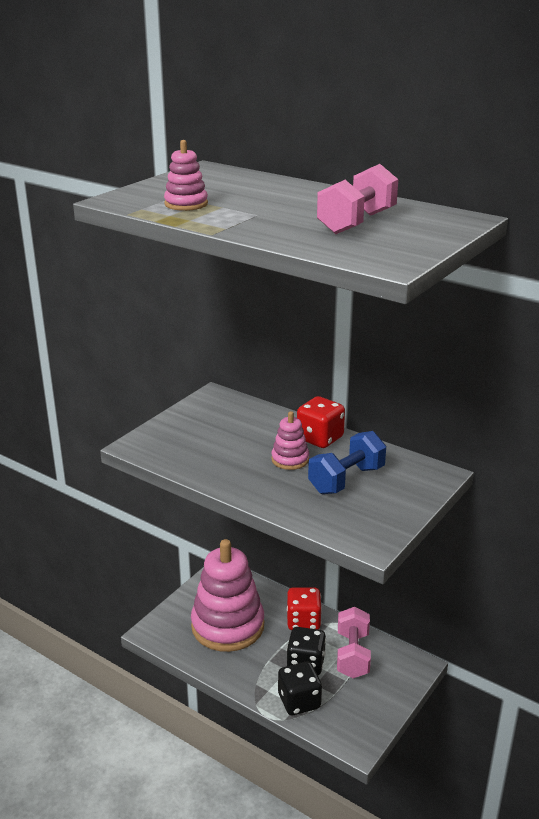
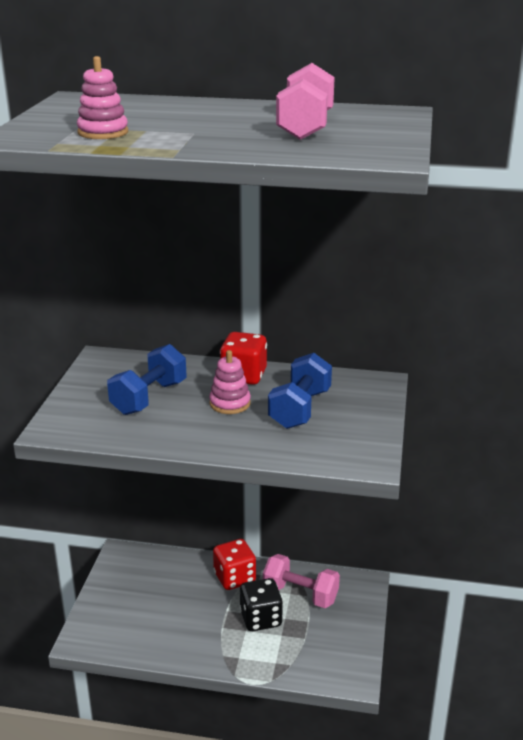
camera: 25 degrees left, 0 degrees up
pink stacking toy [191,539,264,652] -> none
black dice [278,662,322,715] -> none
pink dumbbell [337,607,371,678] -> pink dumbbell turned 45 degrees counterclockwise [263,554,340,608]
none -> blue dumbbell [107,344,187,415]

